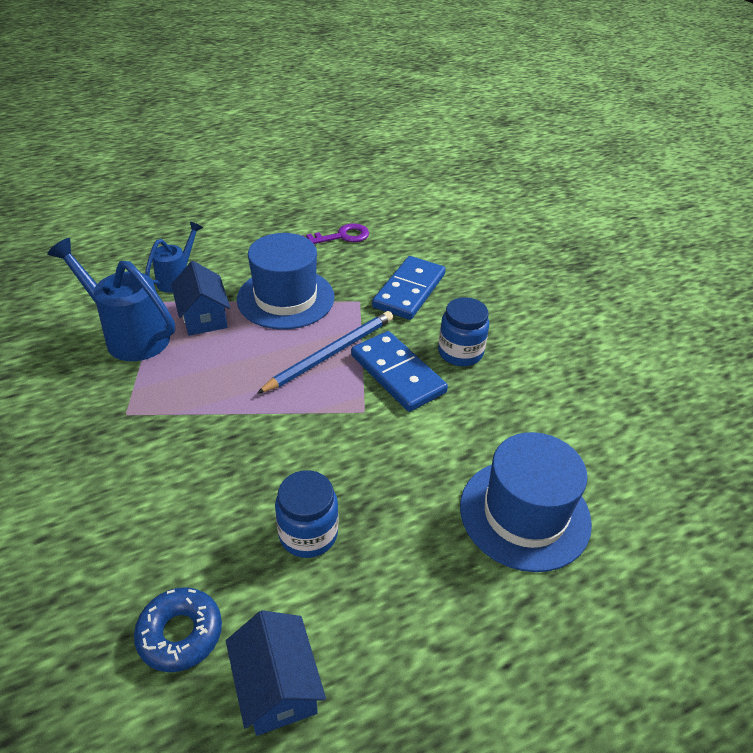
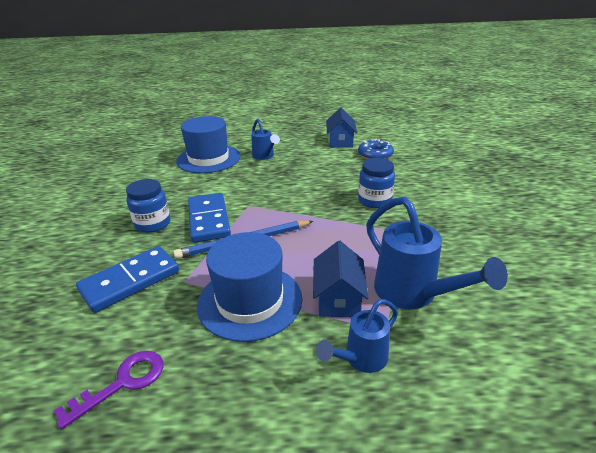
camera: 155 degrees left, 10 degrees down
blue jar [275,470,338,558] -> blue jar moved to [358,158,395,208]
purple key [301,224,369,244] -> purple key turned 135 degrees clockwise [54,351,164,430]
none -> blue watering can [251,119,280,160]

